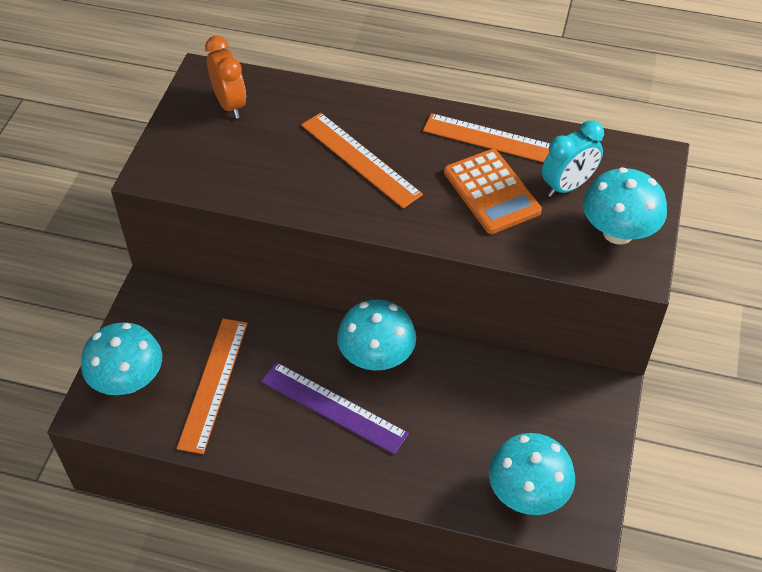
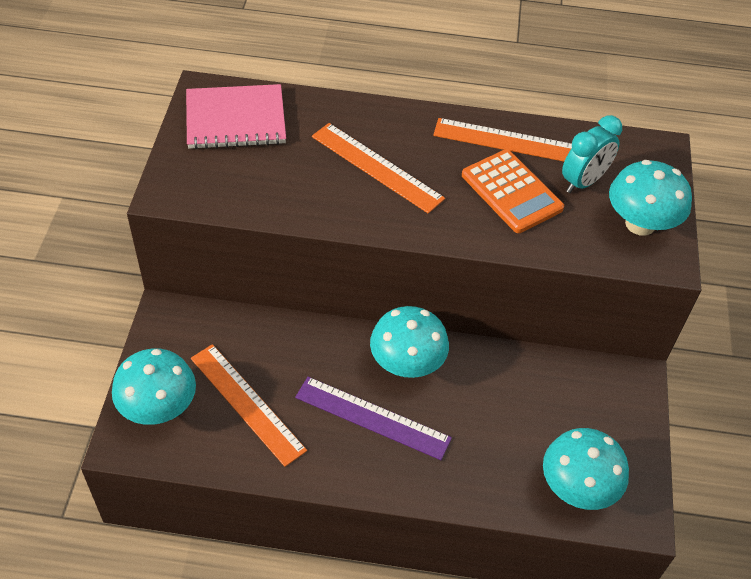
camera: 10 degrees left, 0 degrees up
orange ruler [177,319,248,454] -> orange ruler turned 45 degrees counterclockwise [191,344,307,467]
orange clock [205,35,246,119] -> pink notebook [186,84,286,149]

